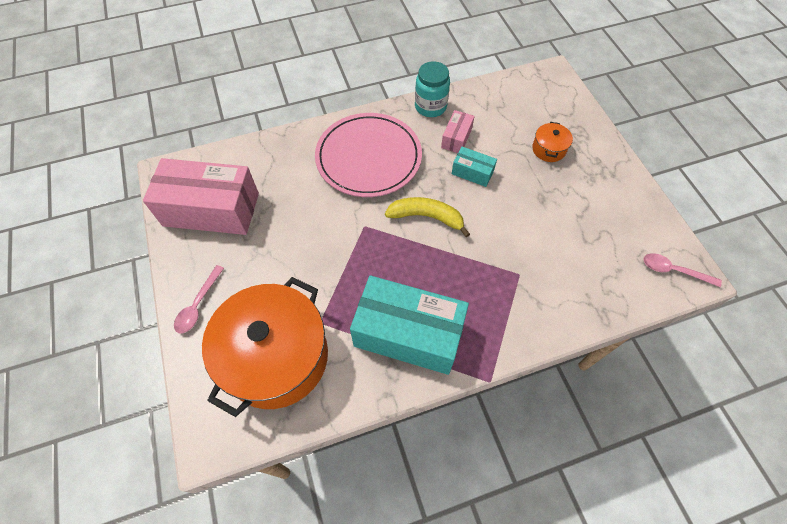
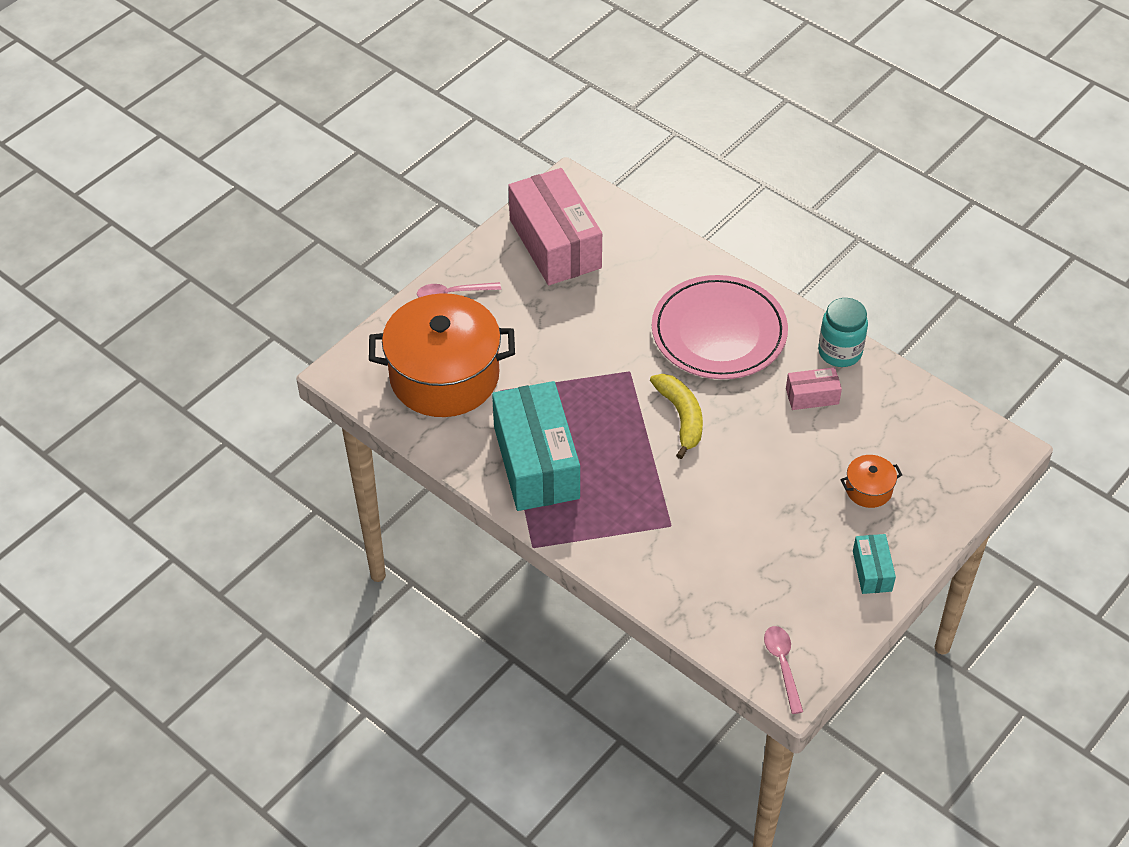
camera: 60 degrees right, 10 degrees down
turquoise box [452,147,497,187] -> turquoise box moved to [853,534,896,594]

